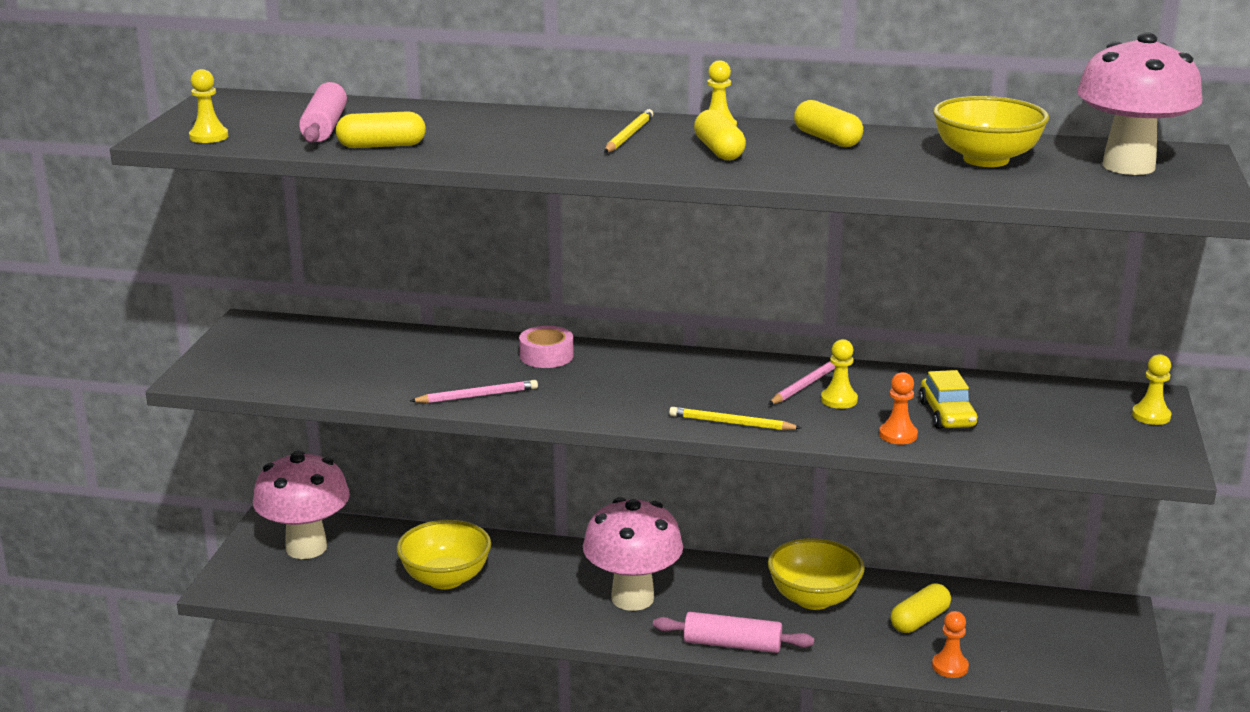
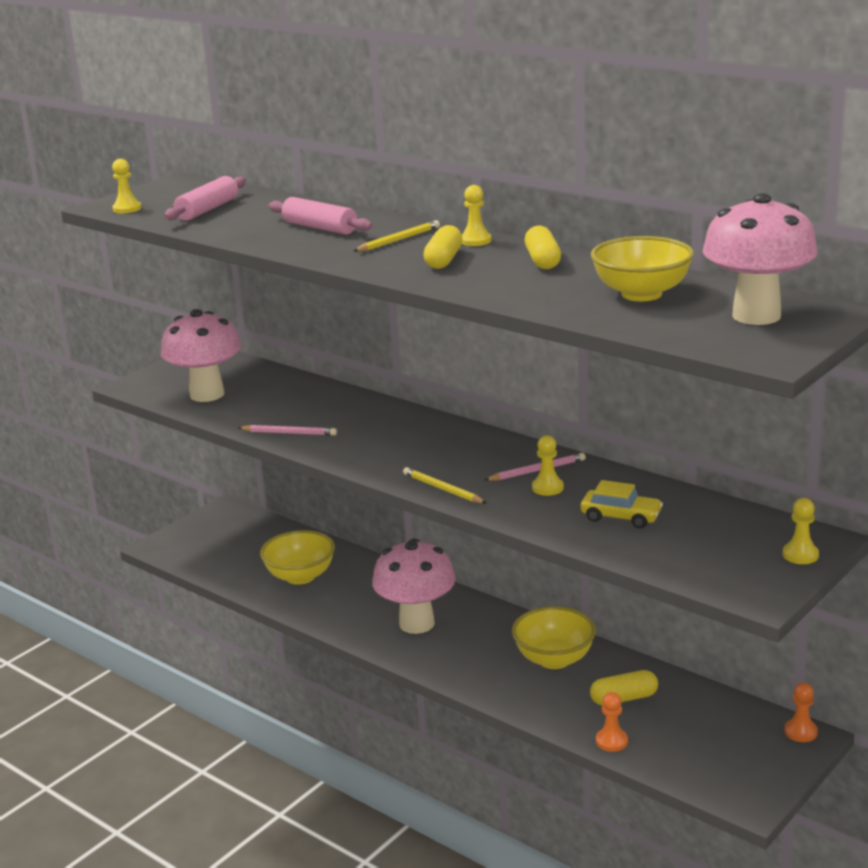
camera: 30 degrees right, 0 degrees up
pink mushroom [253,451,350,559] -> pink mushroom moved to [161,309,242,402]
yellow capsule [336,111,426,148] -> none
pink tape [519,326,574,368] -> none
pink rolling pin [653,612,814,653] -> pink rolling pin moved to [268,197,373,235]
orange pawn [879,372,918,444] -> orange pawn moved to [785,682,818,742]
yellow car [919,370,978,429] -> yellow car turned 90 degrees counterclockwise [581,480,663,528]

